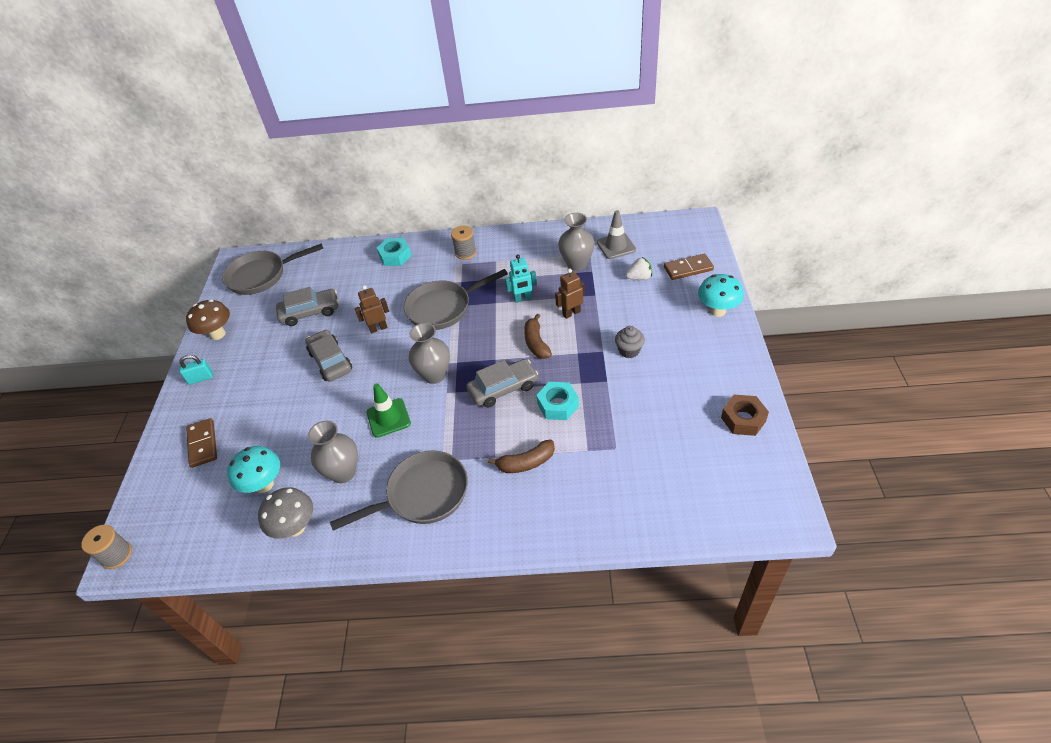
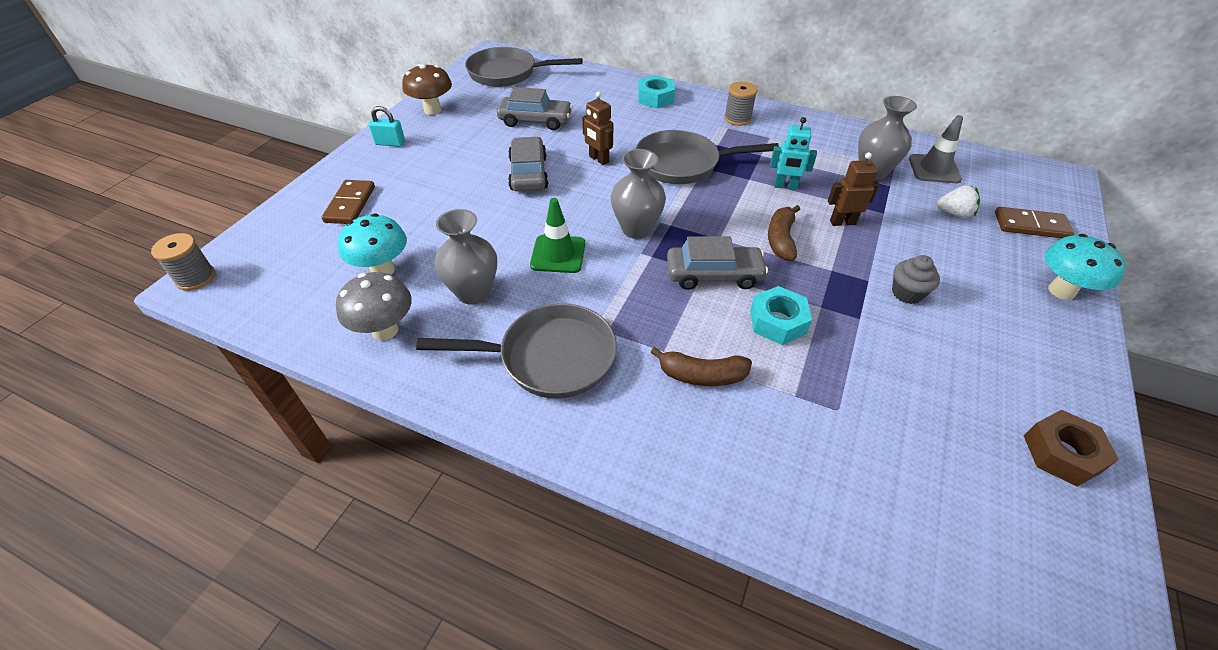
camera: 20 degrees right, 0 degrees up
brown robot [355,285,389,333] -> brown robot turned 135 degrees counterclockwise [582,91,613,165]

